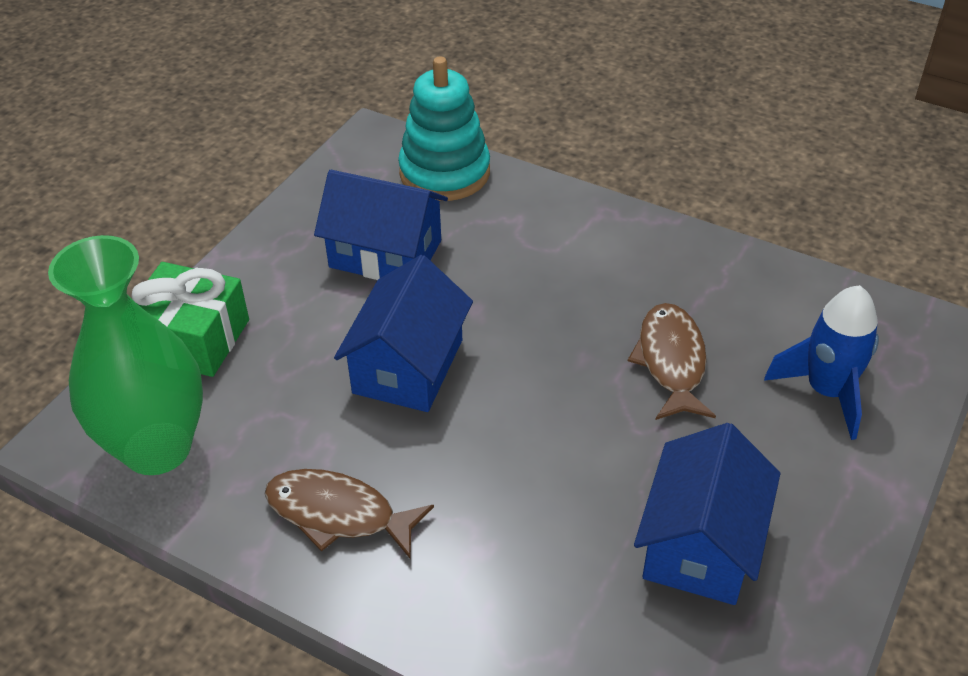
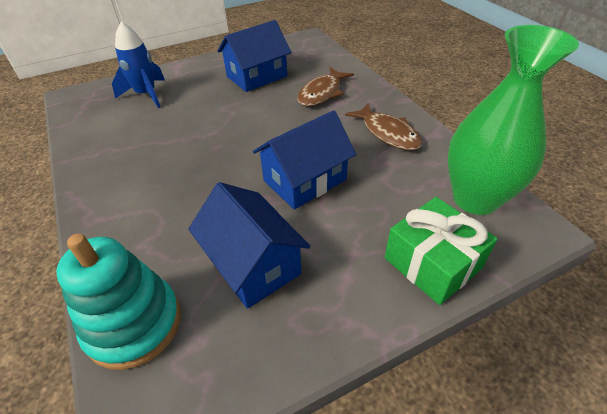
camera: 145 degrees left, 0 degrees up
brown fish [628,303,716,420] -> brown fish moved to [297,67,354,106]

